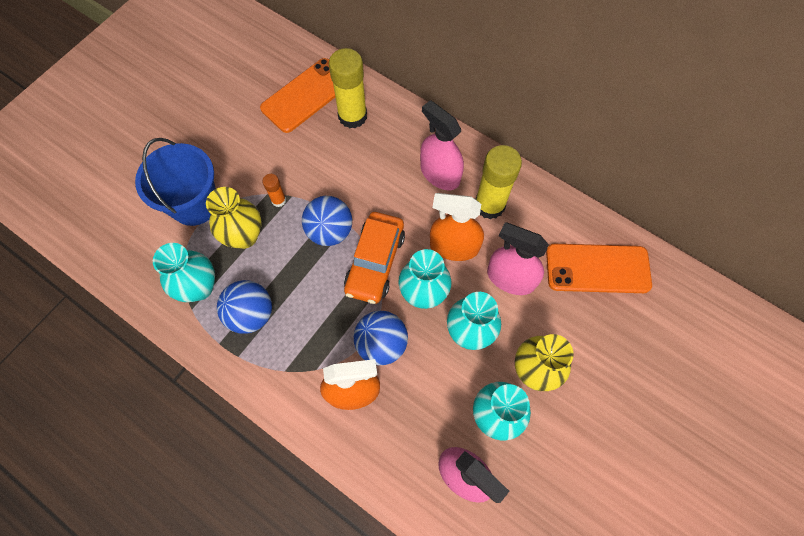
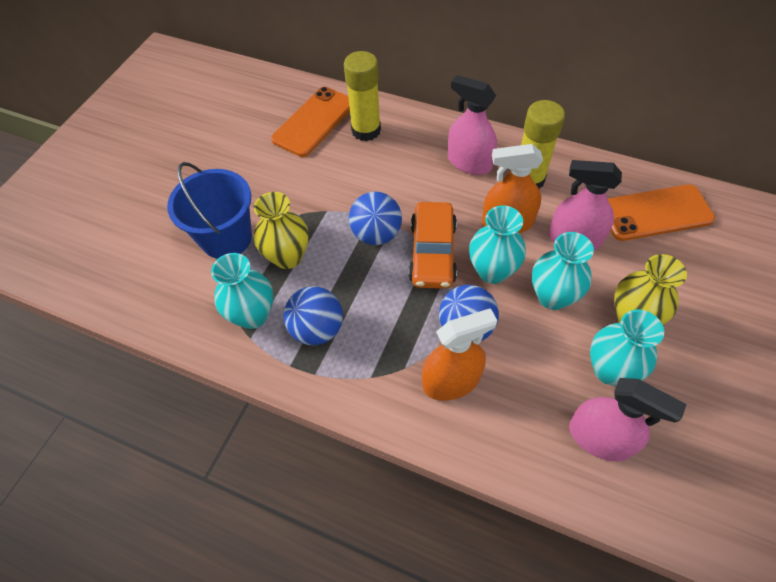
camera: 10 degrees left, 10 degrees down
orange glue stick [262,174,286,207] -> none

